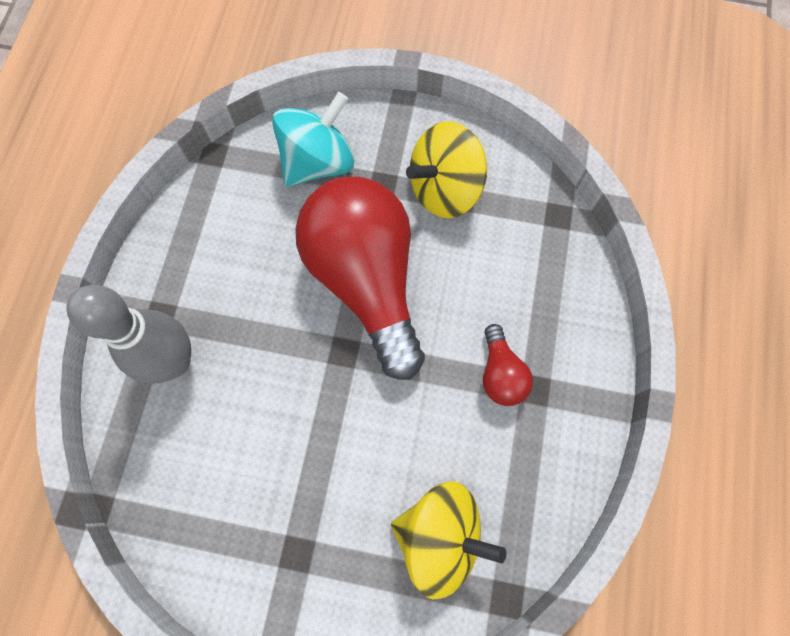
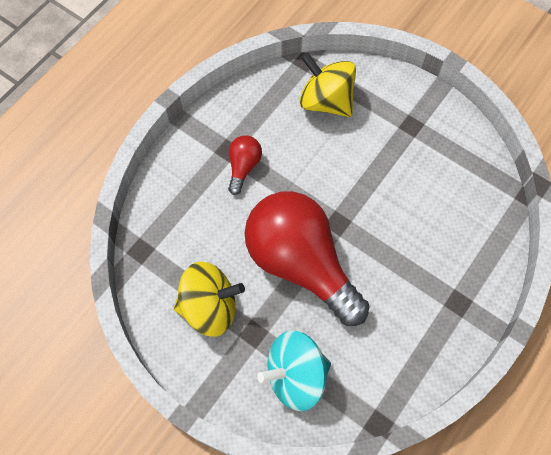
camera: 155 degrees left, 5 degrees down
grey bowling pin [66,285,191,384] -> none
red light bulb [295,176,425,380] -> red light bulb turned 135 degrees clockwise [244,191,370,326]

